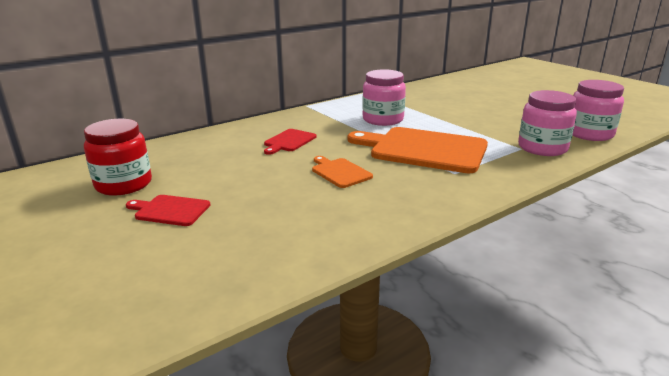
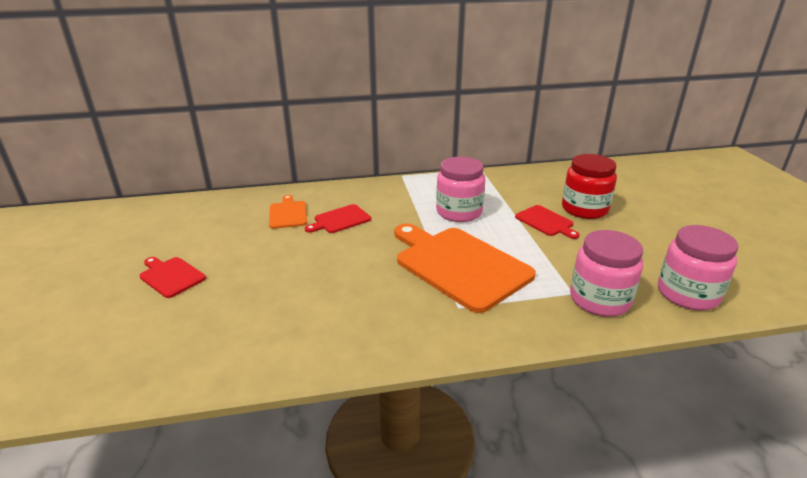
camera: 25 degrees right, 5 degrees up
red jar [84,119,152,196] -> red jar moved to [562,154,617,219]
orange cutting board [312,156,373,188] -> orange cutting board moved to [269,195,307,229]
none -> red cutting board [515,205,580,239]

